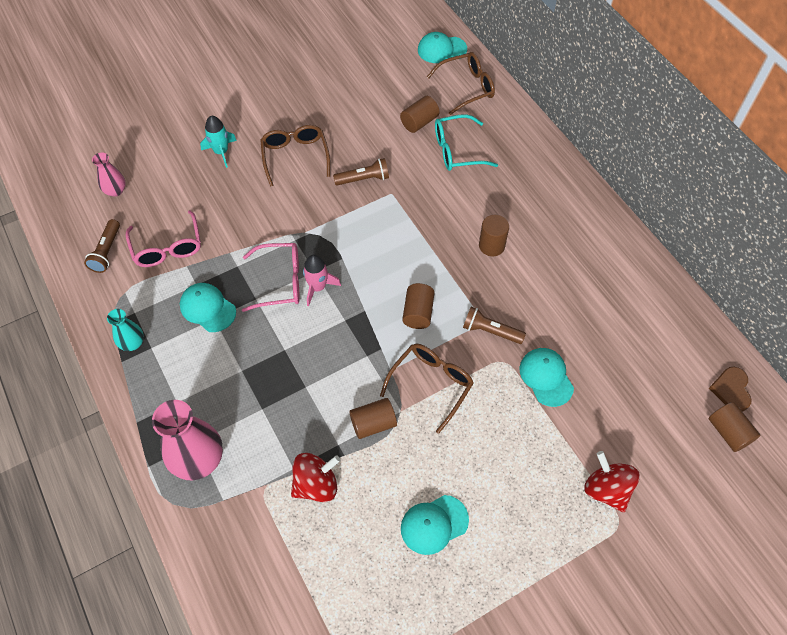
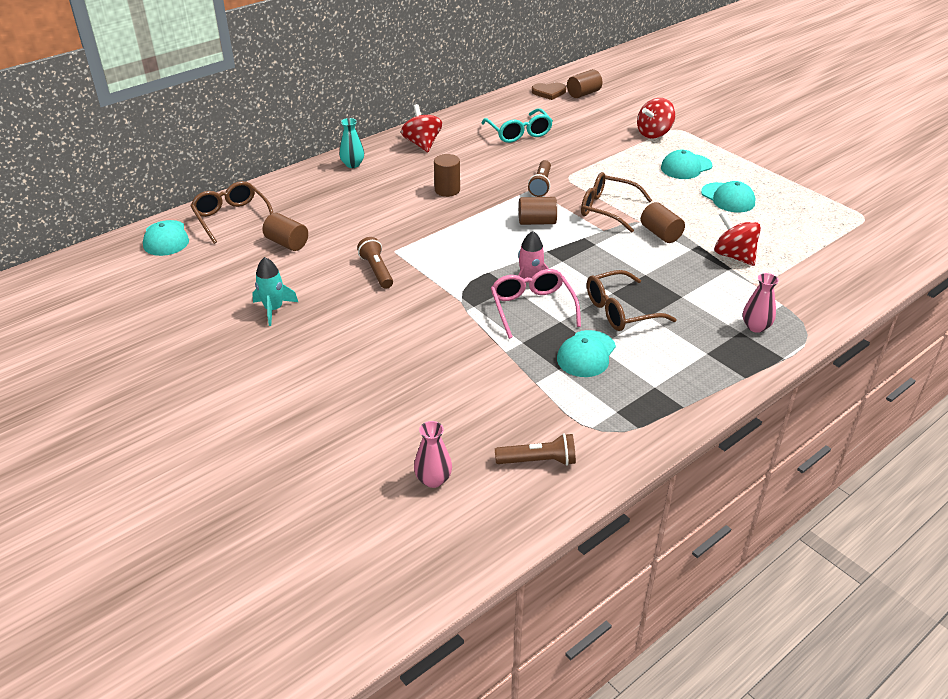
camera: 100 degrees left, 20 degrees down
turquoise vase [107,309,144,351] -> turquoise vase moved to [339,118,364,168]
pink glasses [126,210,201,267] -> none
pink vase [152,400,223,480] -> pink vase [743,273,779,333], size x0.54
turquoise rocket [200,116,237,168] -> turquoise rocket moved to [252,257,298,326]
brown glasses [260,125,330,187] -> brown glasses moved to [587,270,677,331]
turquoise glasses [435,114,498,171] -> turquoise glasses moved to [481,108,553,143]
turquoise cap [519,348,574,407] -> turquoise cap moved to [661,150,713,179]
none -> red spinning top [401,104,442,152]

